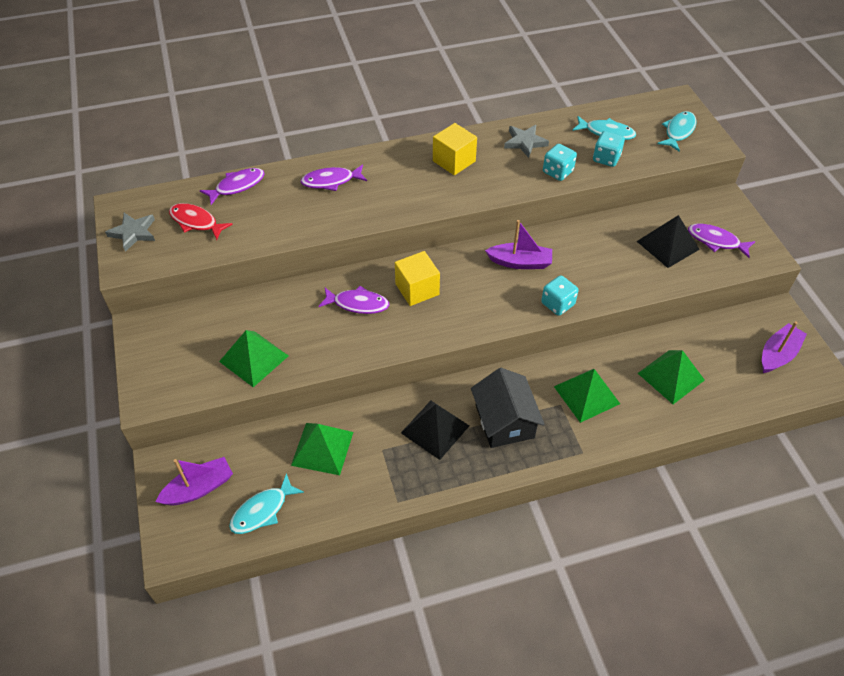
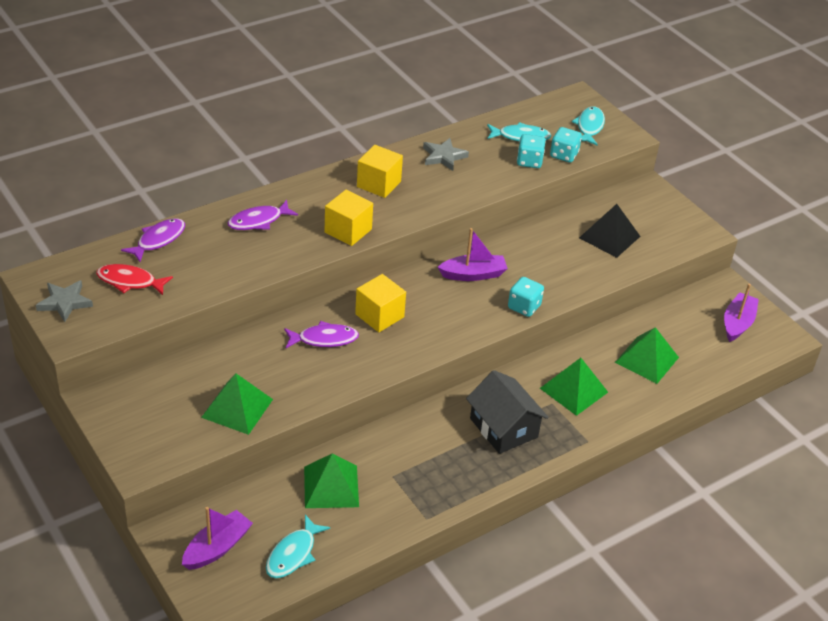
camera: 20 degrees left, 10 degrees down
black pyramid [401,401,469,460] -> none
turquoise dice [543,144,577,181] -> turquoise dice moved to [550,127,582,163]
purple fish [688,224,756,258] -> none
none -> yellow cube [325,190,373,246]

